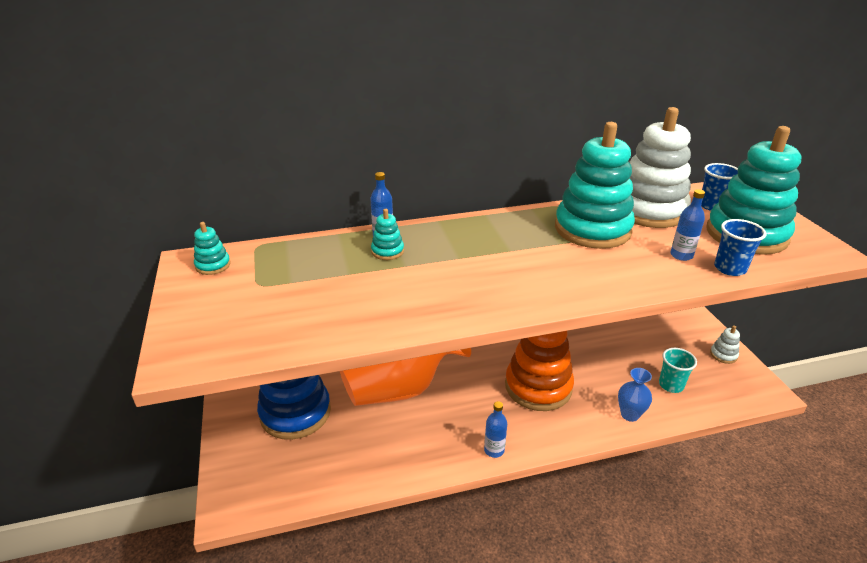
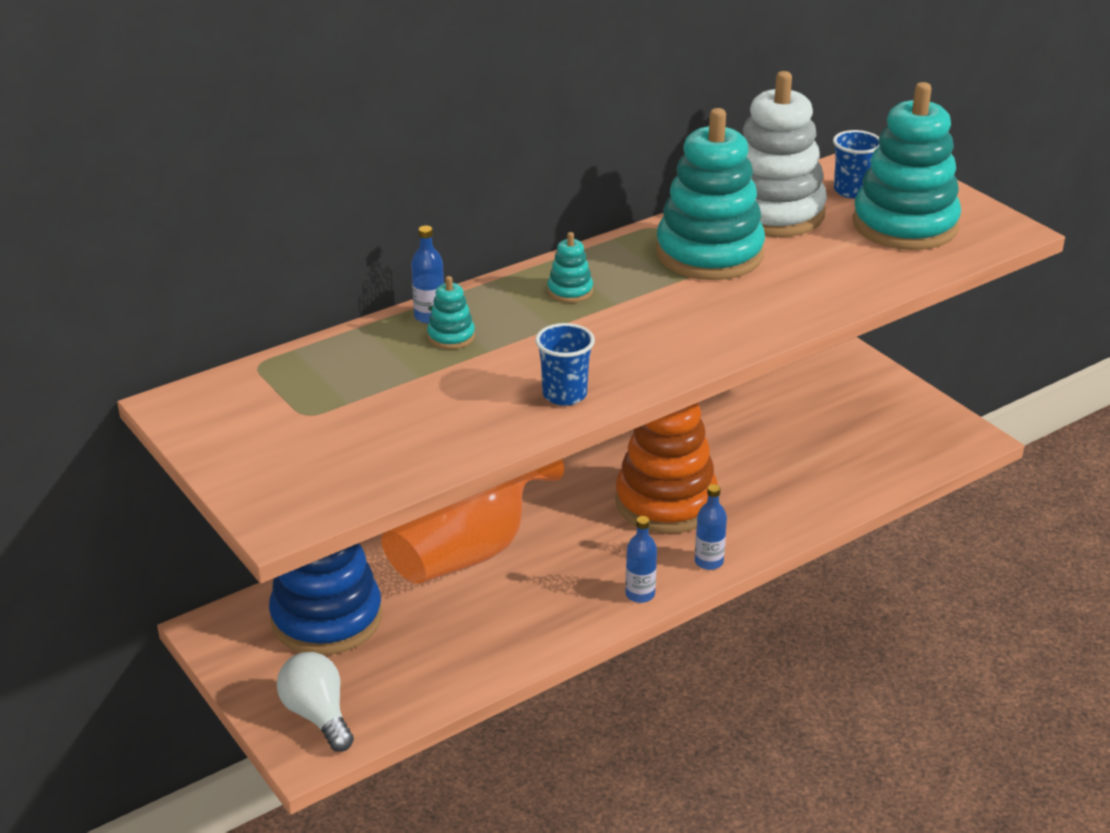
camera: 20 degrees left, 0 degrees up
turquoise stacking toy [194,222,230,275] -> turquoise stacking toy moved to [547,232,593,303]
blue vase [618,368,652,422] -> none
turquoise cup [659,348,697,393] -> none
blue bottle [670,189,705,261] -> blue bottle moved to [695,484,727,570]
white stacking toy [710,325,740,364] -> none
blue cup [714,219,766,276] -> blue cup moved to [535,323,595,406]
none -> white light bulb [277,652,354,752]

